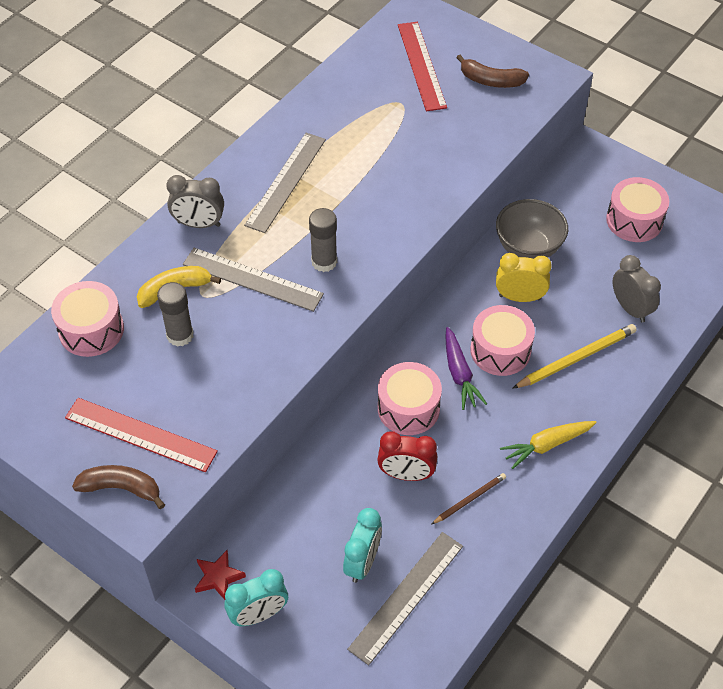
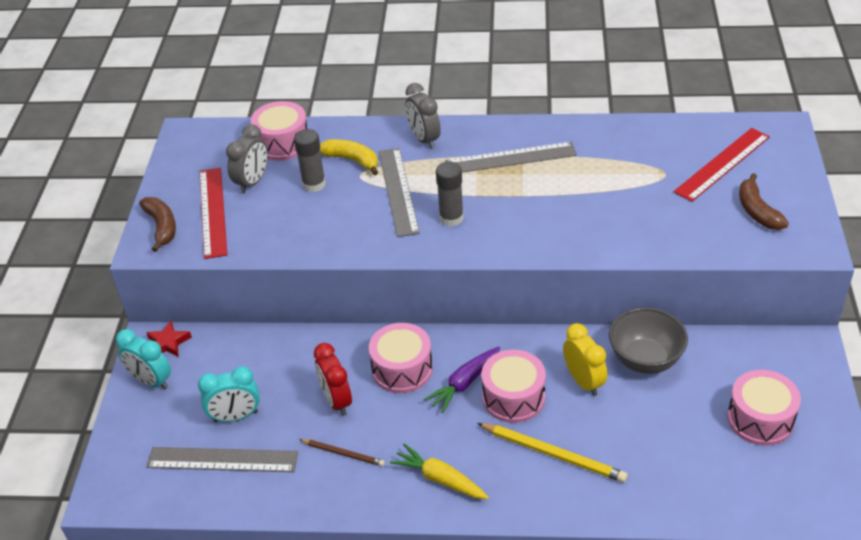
camera: 60 degrees right, 10 degrees down
grey clock [613,255,661,323] -> grey clock moved to [226,124,268,193]

